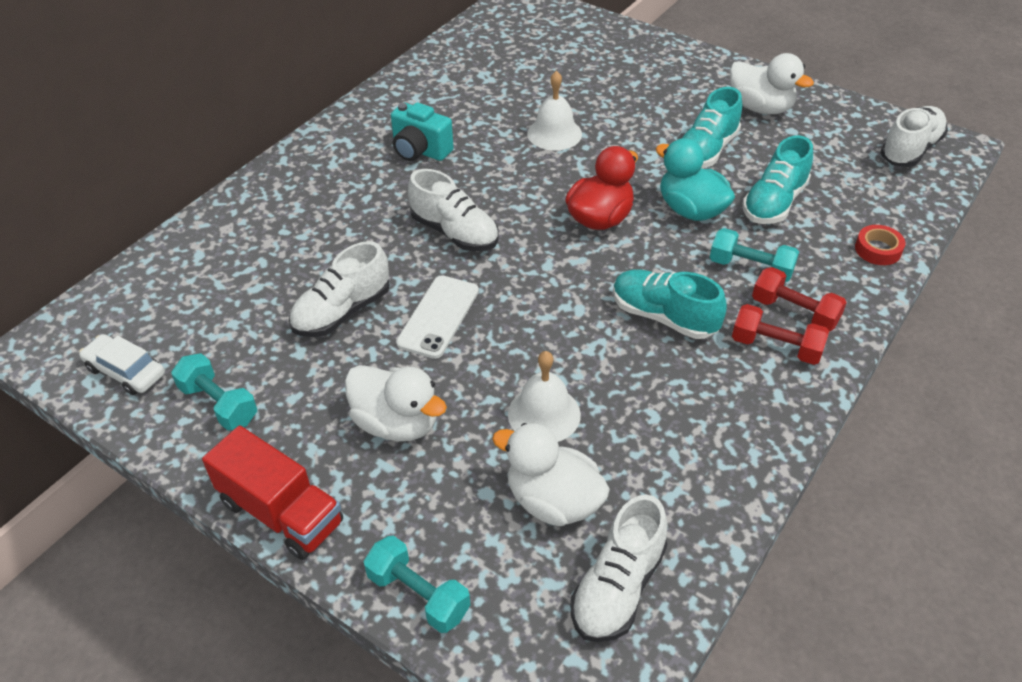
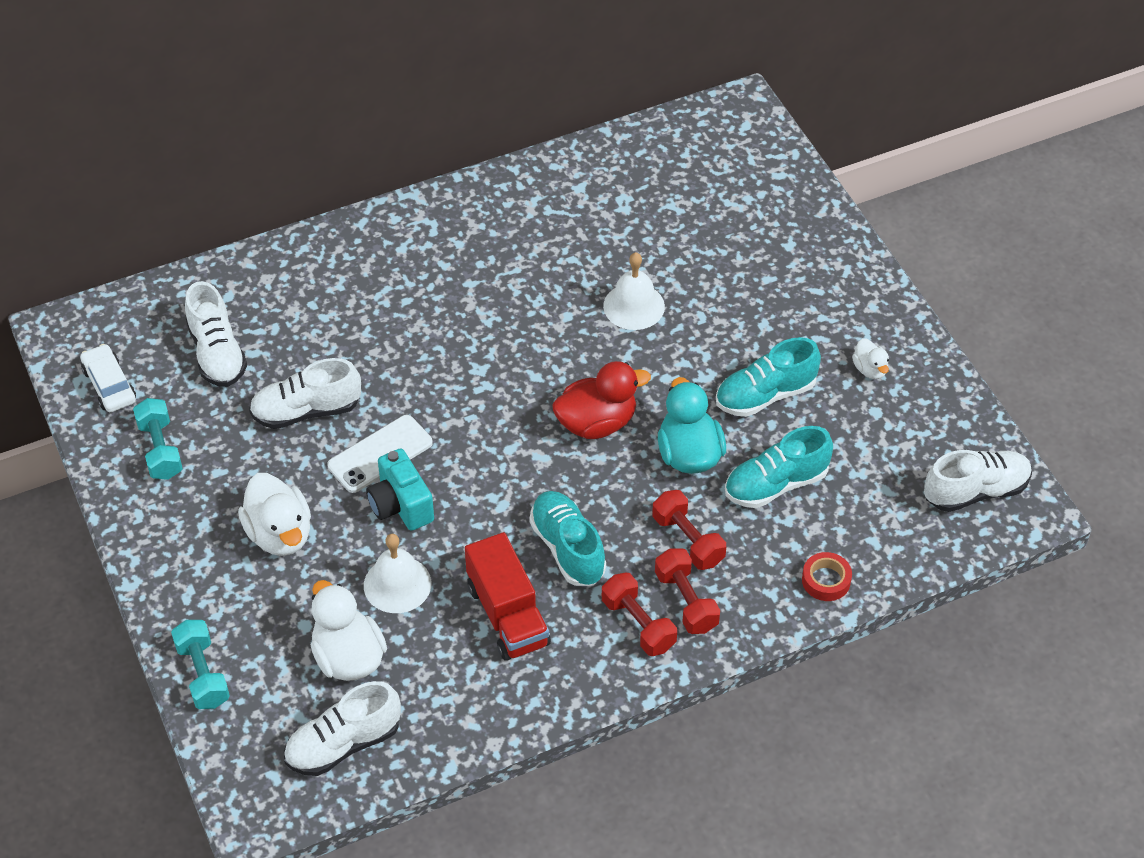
camera: 30 degrees right, 5 degrees up
red truck [202,426,343,560] -> red truck moved to [465,532,551,661]
turquoise camera [391,102,454,161] -> turquoise camera moved to [366,448,434,531]
white shoe [408,169,499,251] -> white shoe moved to [185,281,247,387]
turquoise dumbbell [710,228,799,282] -> red dumbbell [652,490,726,570]
white duck [730,53,814,114] -> white duck [852,338,889,379], size x0.53

